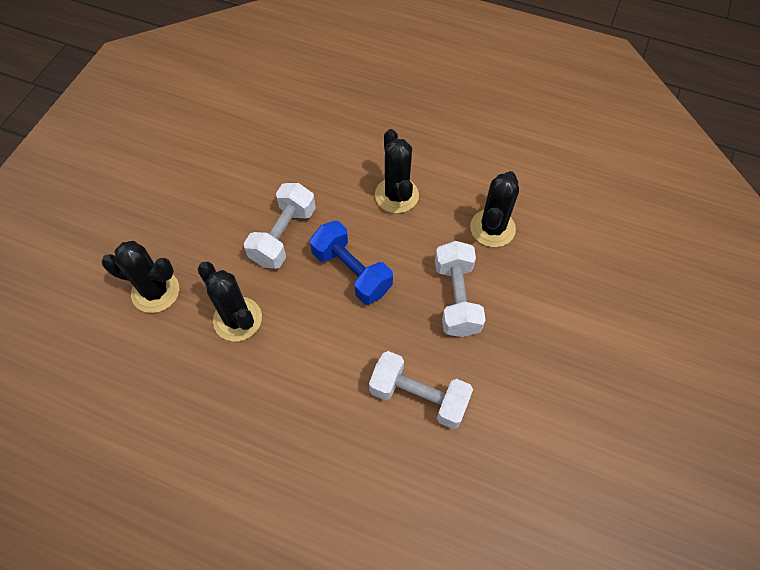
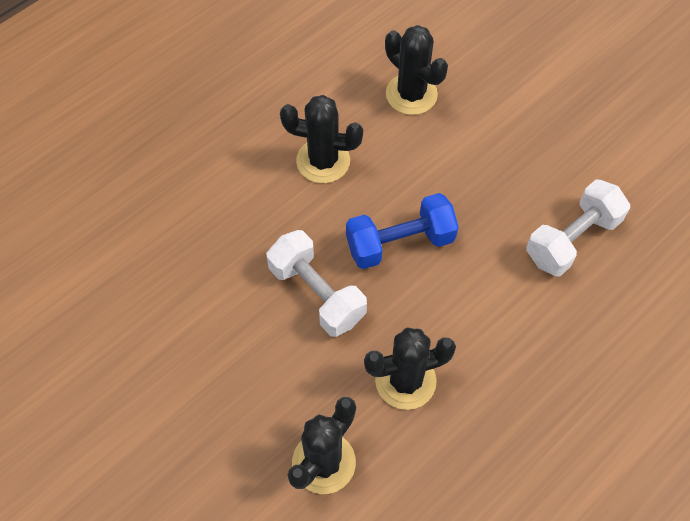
camera: 65 degrees left, 0 degrees up
white dumbbell [435,241,486,337] -> none

